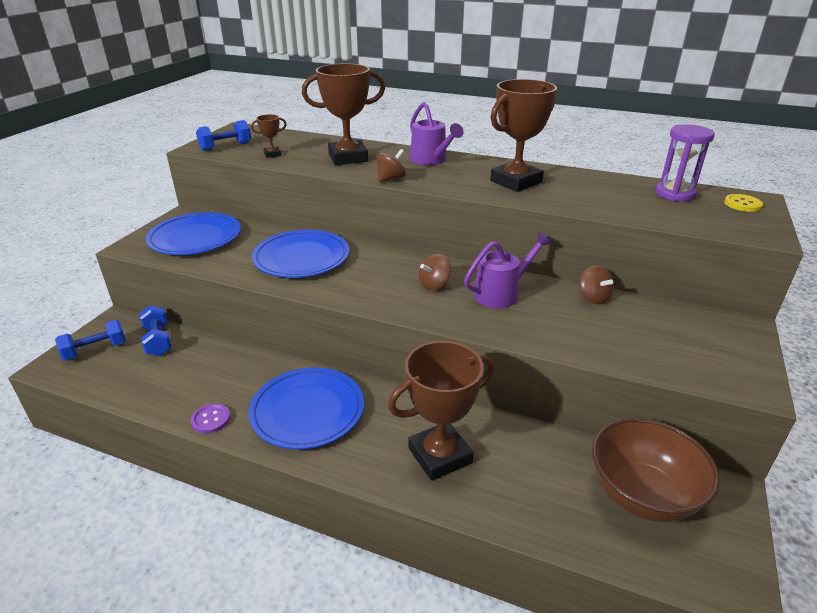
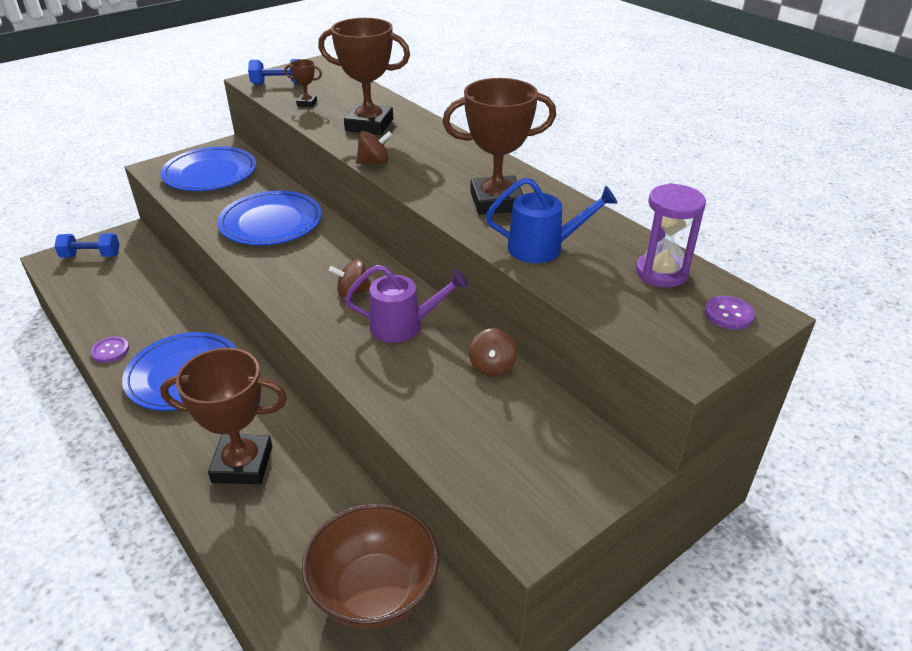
camera: 30 degrees right, 5 degrees up
blue dumbbell [139,305,171,356] -> none
purple watering can [410,102,464,165] -> none
yellow button [724,194,763,212] -> purple button [705,296,755,330]
none -> blue watering can [486,178,618,263]

